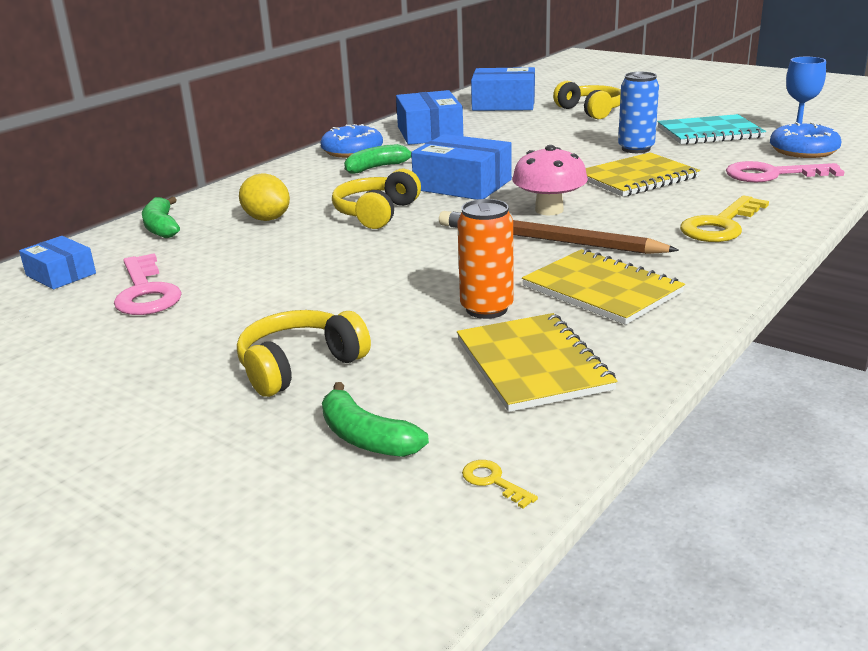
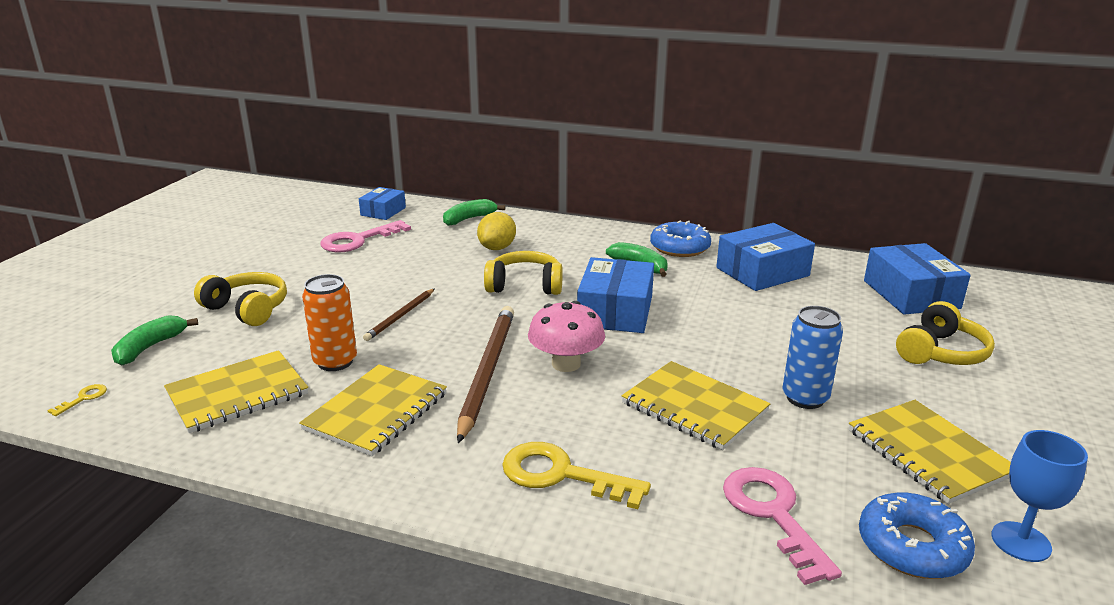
camera: 70 degrees right, 0 degrees up
turquoise notebook [657,114,766,145] -> yellow notebook [849,400,1011,504]
none -> brown pencil [363,288,435,341]

